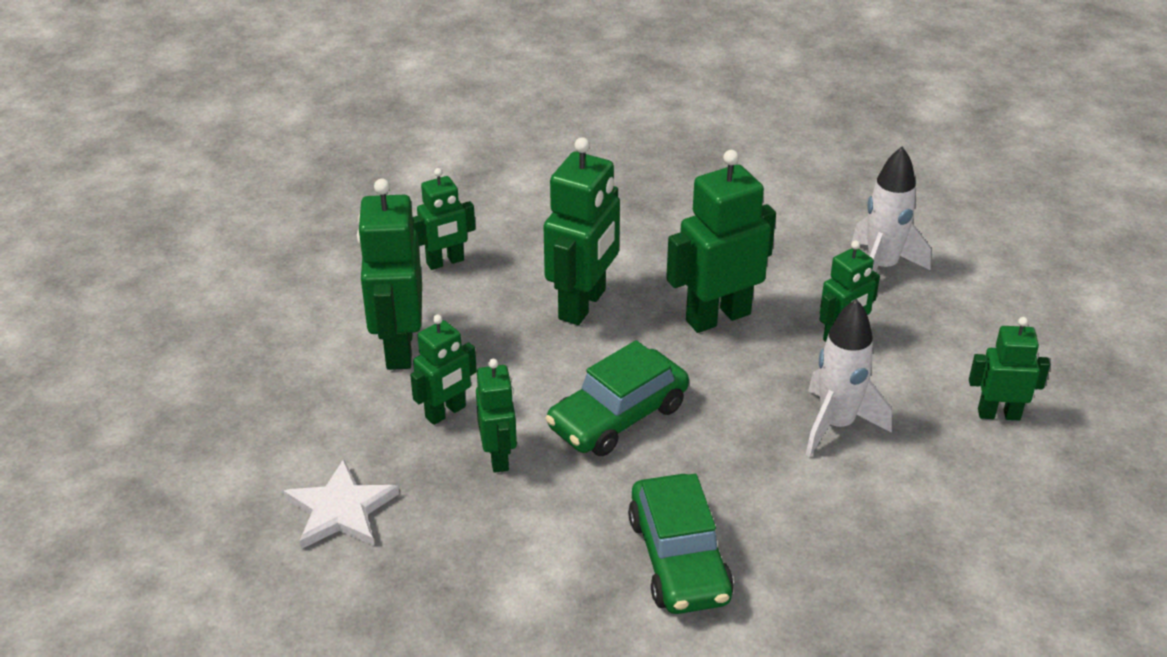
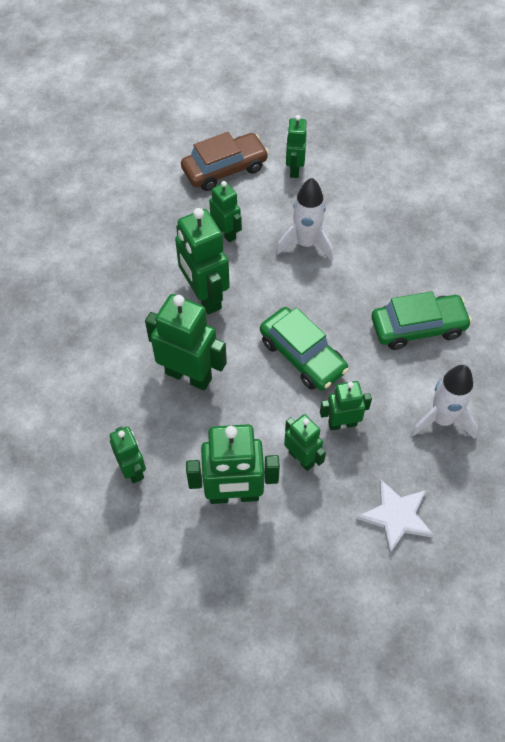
camera: 90 degrees left, 20 degrees up
white rocket [852,146,931,271] -> white rocket moved to [411,365,478,439]
none -> brown car [181,132,269,191]

